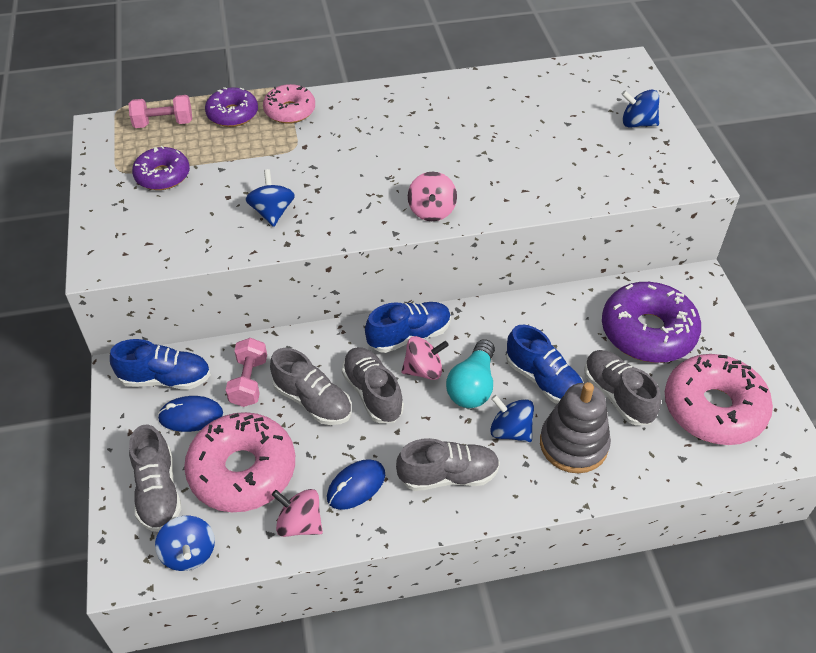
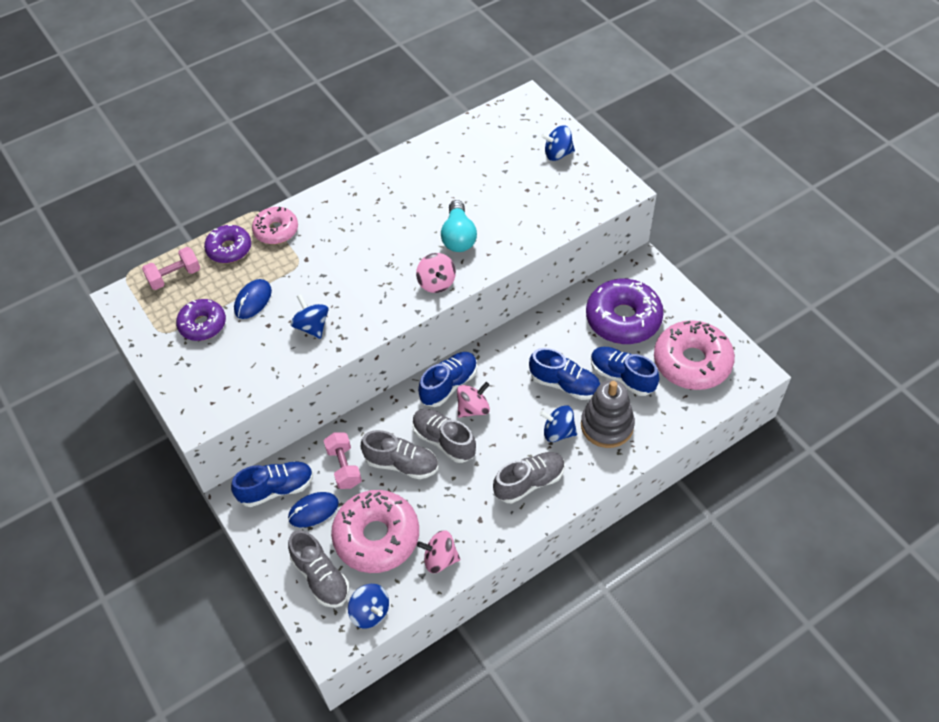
camera: 20 degrees left, 5 degrees up
blue mouse [327,459,385,510] -> blue mouse moved to [234,279,272,319]
turquoise light bulb [446,339,495,408] -> turquoise light bulb moved to [441,200,477,252]
grey shoe [584,350,661,425] -> blue shoe [591,347,659,396]

